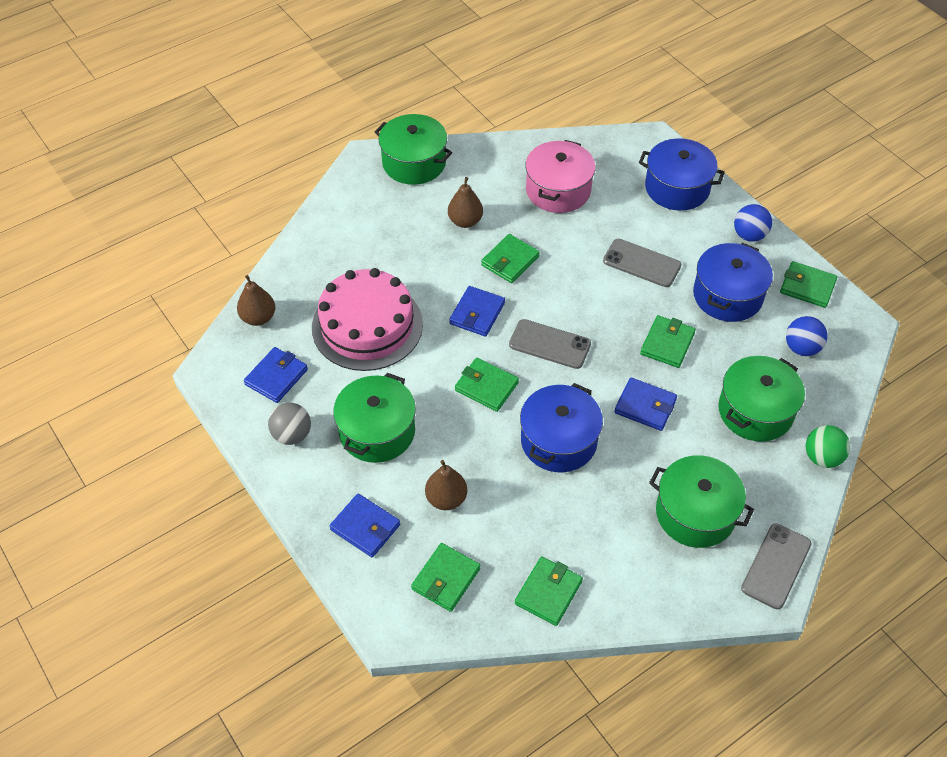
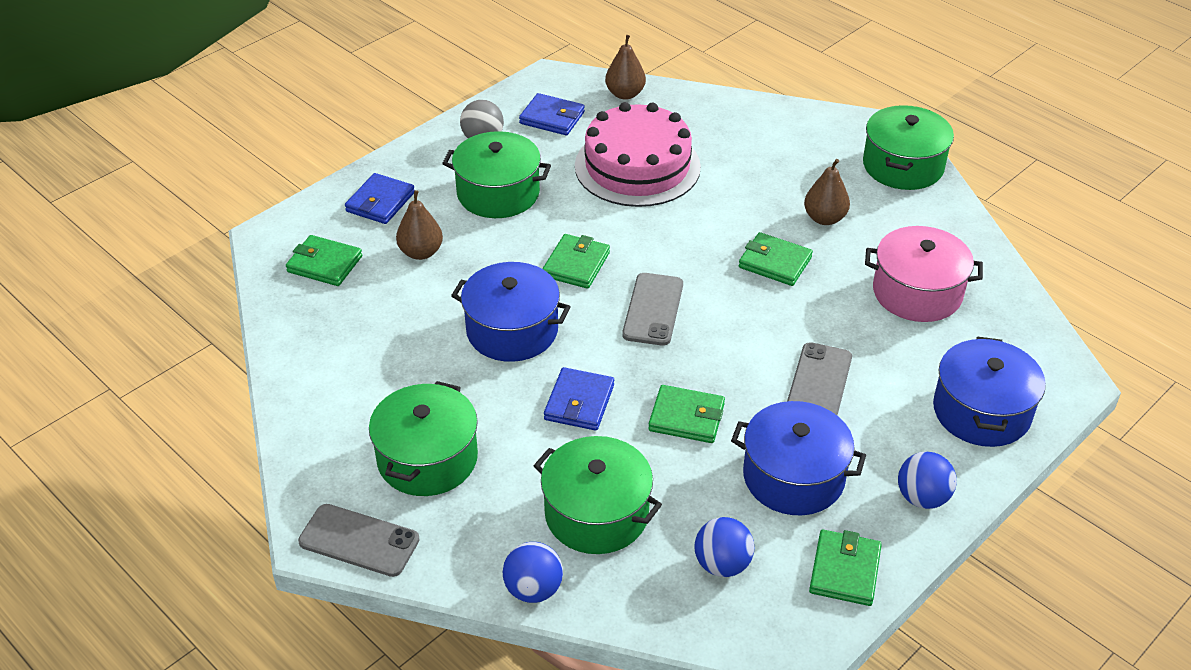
camera: 80 degrees right, 10 degrees down
blue wallet [449,286,505,336] -> none
green wallet [515,556,583,626] -> none
green ball [806,425,851,468] -> blue ball [503,542,563,603]

